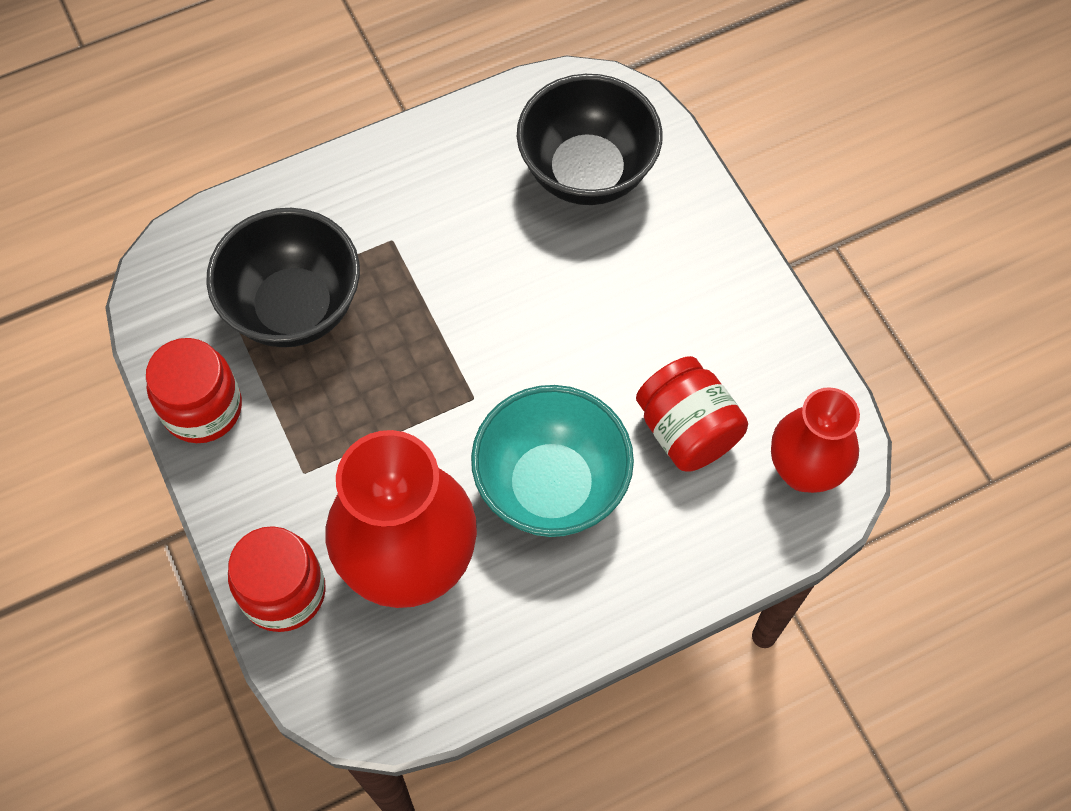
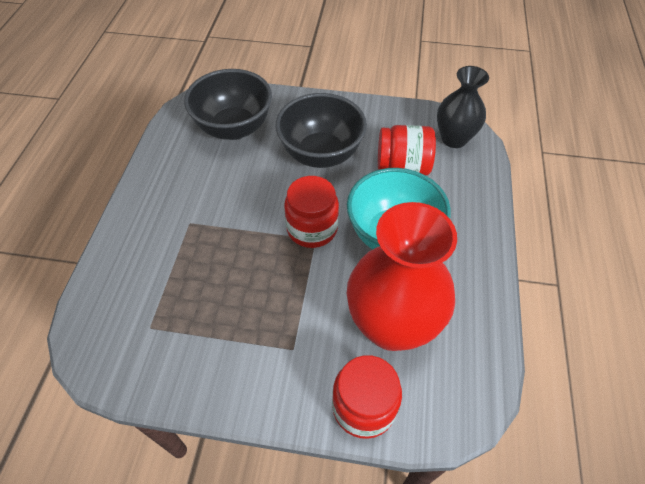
camera: 55 degrees left, 10 degrees down
red jar [146,338,242,443] -> red jar moved to [284,176,339,248]
black bowl [206,208,360,347] -> black bowl moved to [276,93,367,168]
red vase [771,387,860,493] -> black vase [437,66,489,148]

